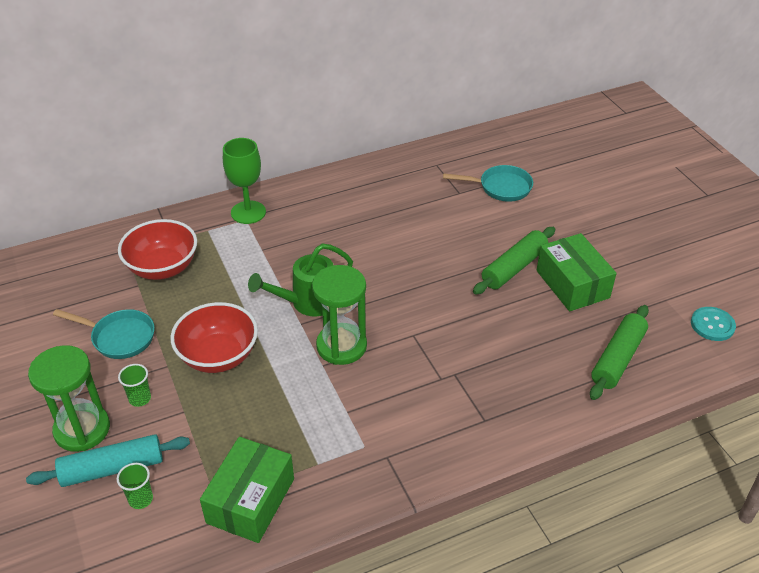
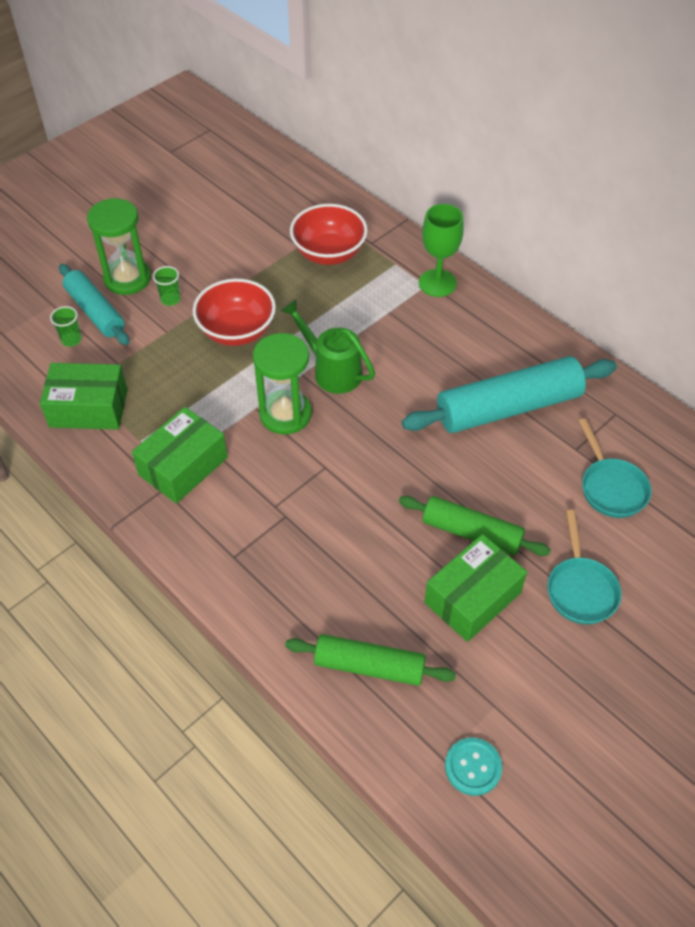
camera: 70 degrees right, 10 degrees up
turquoise pan [53,309,155,359] -> turquoise pan moved to [547,510,622,625]
none -> green box [132,407,228,504]
none -> turquoise rolling pin [402,356,617,433]

